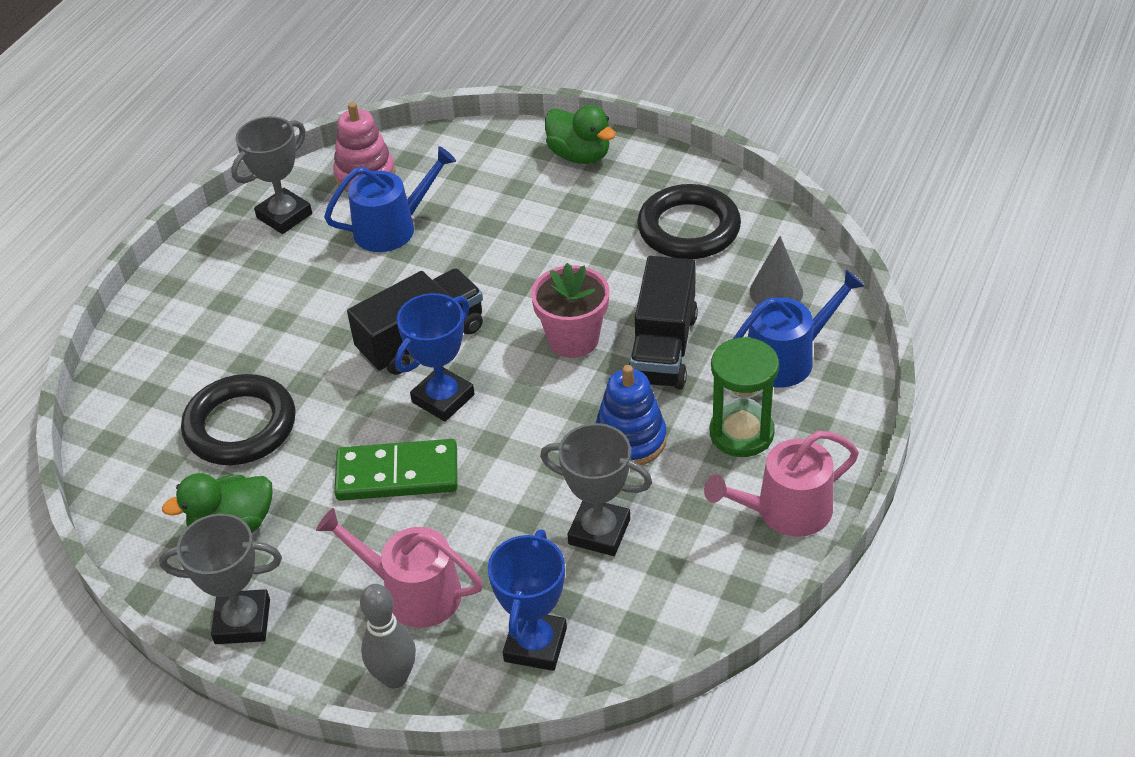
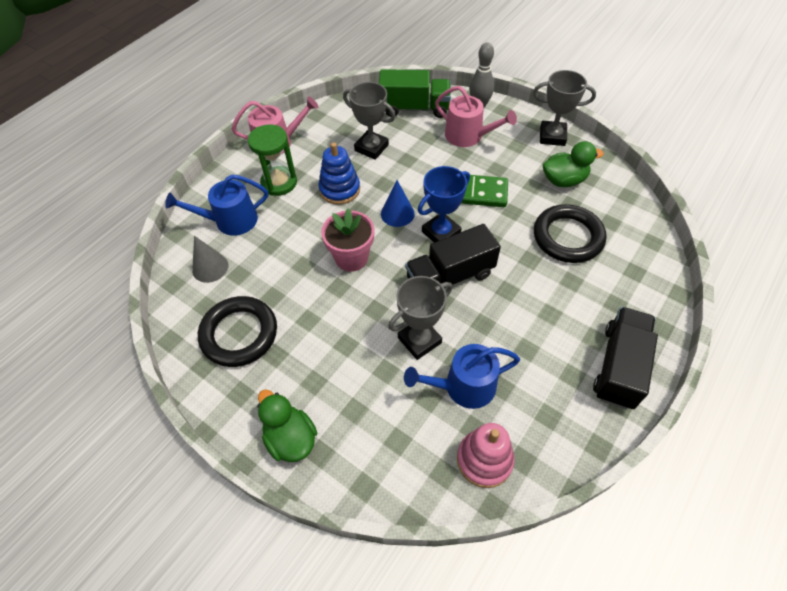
camera: 170 degrees left, 10 degrees up
grey trophy [231,116,312,234] -> grey trophy moved to [388,276,452,360]
blue trophy [488,529,567,671] -> green truck [379,69,451,118]
black truck [629,256,698,389] -> black truck moved to [593,307,658,409]
none -> blue cone [381,180,415,227]

